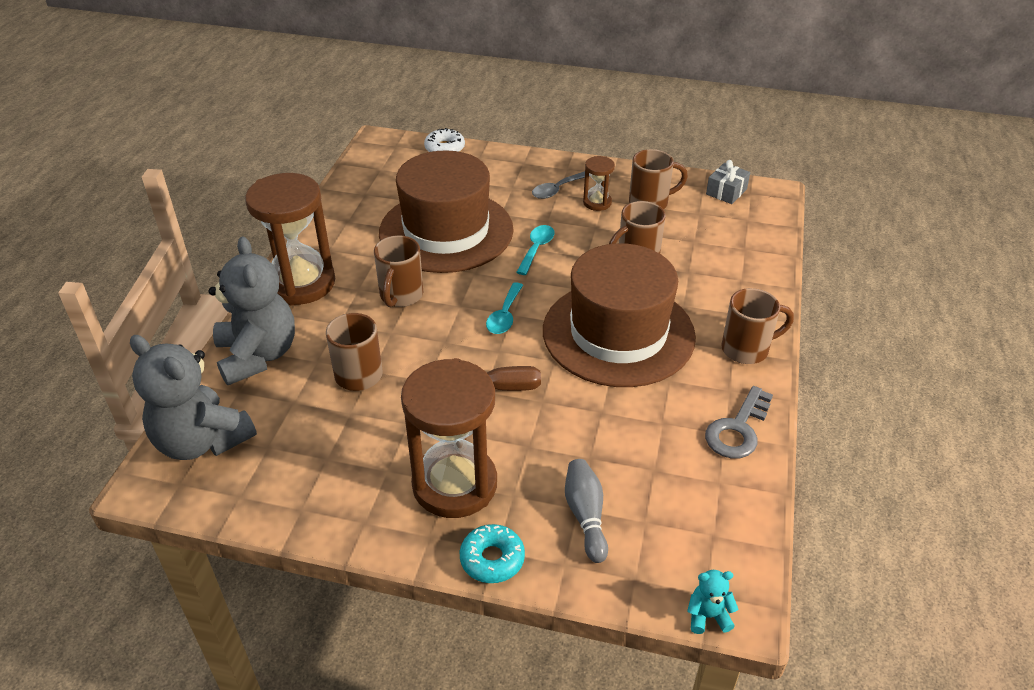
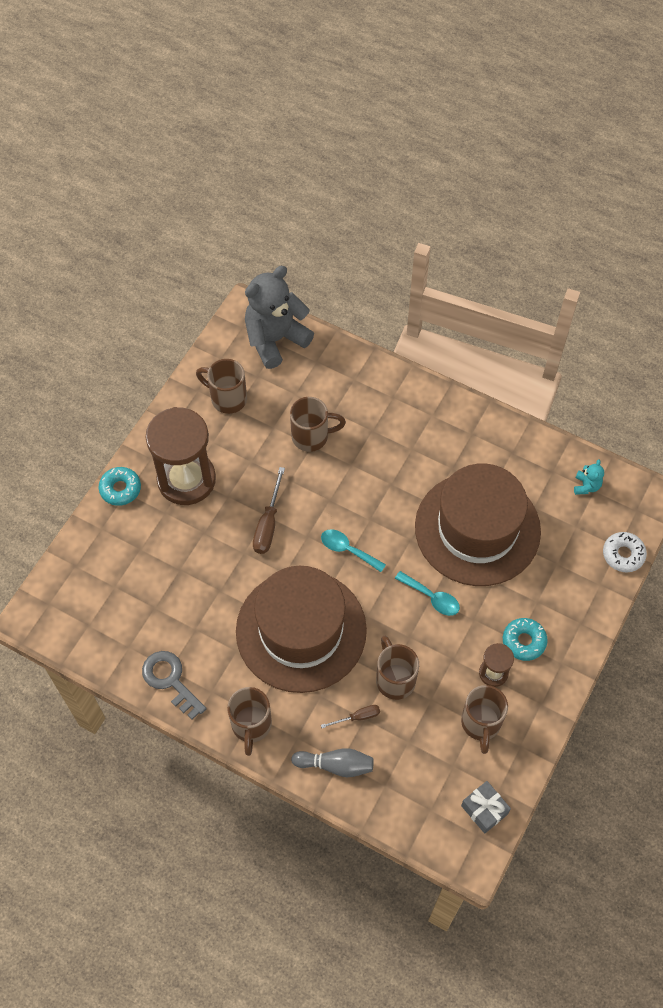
camera: 105 degrees right, 20 degrees up
grey teddy bear [209,237,295,385] -> none
brown hourglass [245,173,335,305] -> none
brown mug [374,235,423,307] -> brown mug moved to [196,359,247,414]
grey spoon [532,171,590,199] -> turquoise donut [503,618,548,661]
grey bowling pin [565,459,608,563] -> grey bowling pin moved to [291,748,374,777]
turquoise teddy bear [687,570,738,634] -> turquoise teddy bear moved to [574,459,604,495]
none -> brown screwdriver [321,705,380,728]

